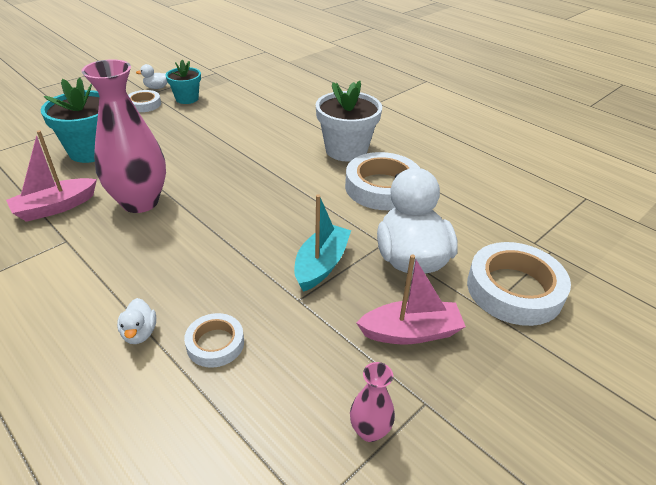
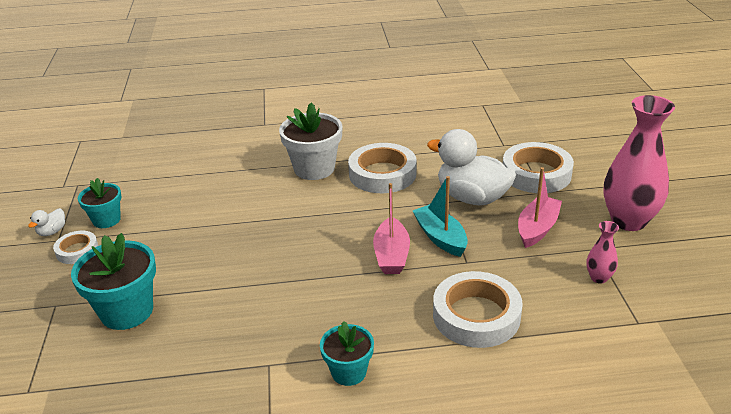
camera: 50 degrees left, 5 degrees down
pink boat [6,130,97,222] -> pink boat moved to [373,183,410,274]
pink vase [81,59,166,213] -> pink vase moved to [603,95,675,231]
white duck [117,298,156,344] -> none
white tape [184,313,244,368] -> white tape [433,271,523,348], size x1.85
none -> turquoise flower pot [320,321,374,386]

